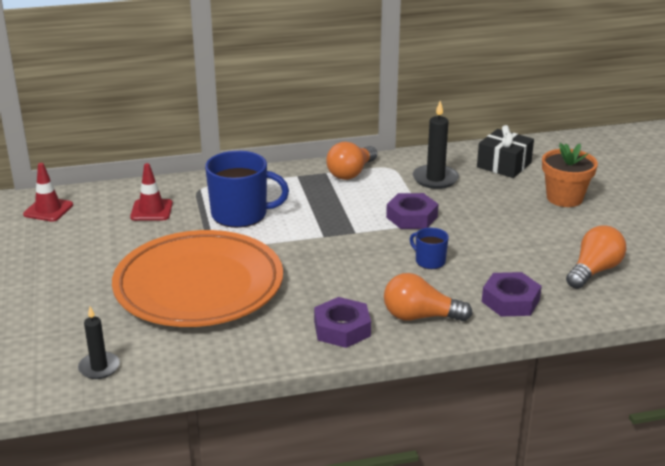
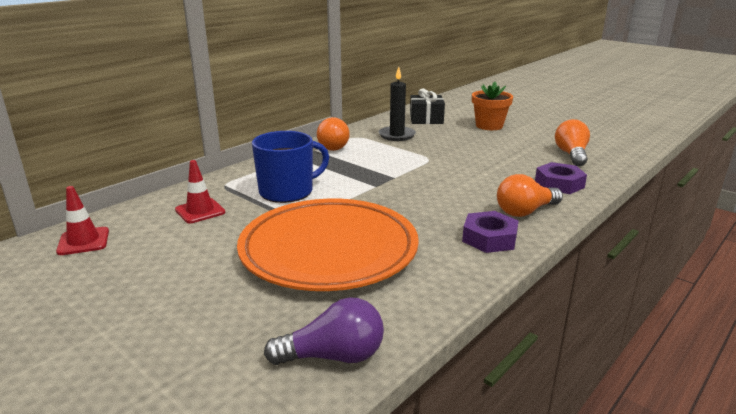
camera: 35 degrees left, 5 degrees down
black candle [78,306,120,379] -> purple light bulb [264,297,384,365]
purple nut [386,193,438,229] -> none
blue mug [410,228,449,269] -> none

